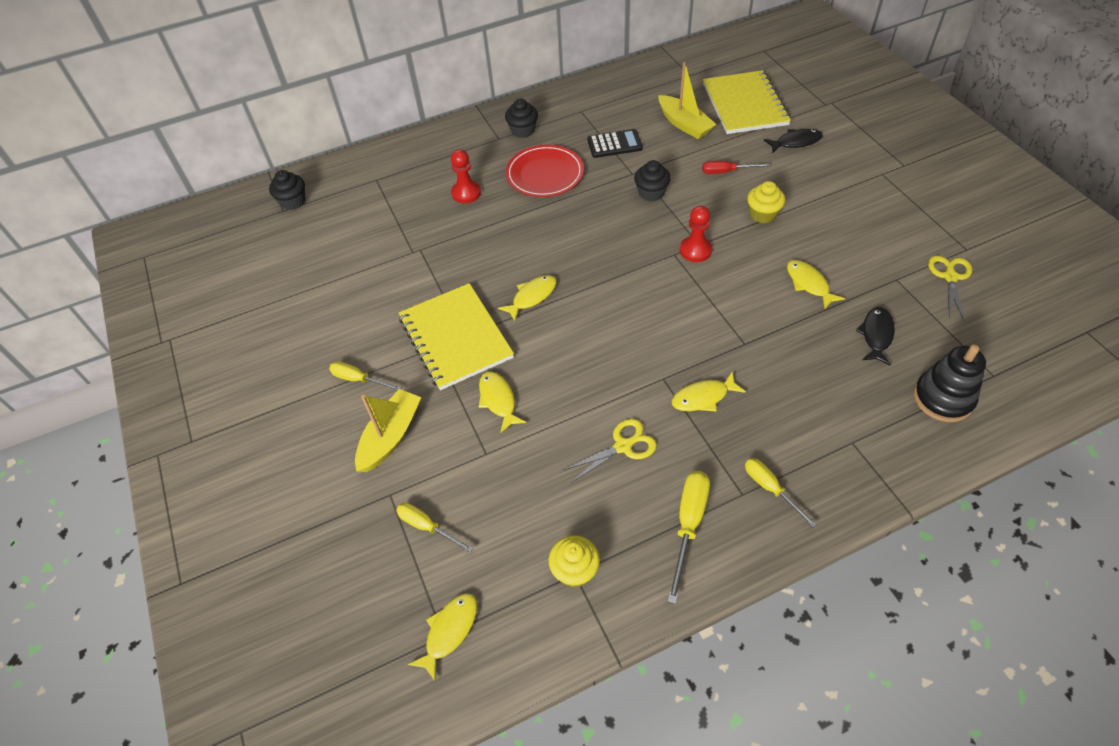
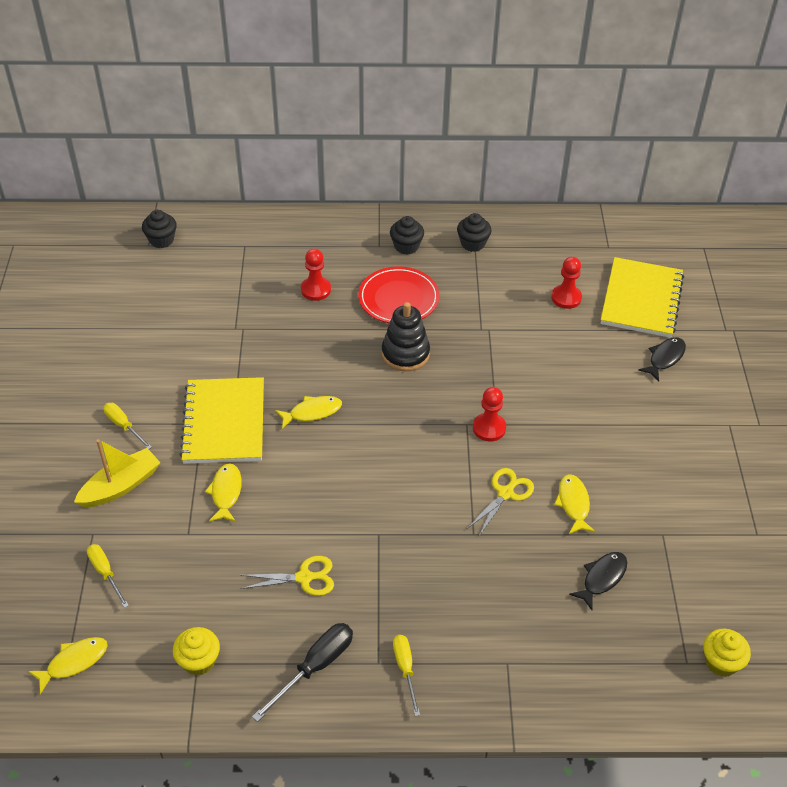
camera: 20 degrees right, 5 degrees down
black calculator [587,129,643,158] -> none
black cupcake [634,160,671,201] -> black cupcake moved to [457,213,492,252]
yellow boat [659,62,717,139] -> red pawn [551,257,582,309]
yellow screwdriver [667,471,710,604] -> black screwdriver [252,623,353,722]
yellow fish [671,372,746,412] -> none
red screwdriver [702,161,769,174] -> none
yellow cupcake [747,181,785,223] -> yellow cupcake moved to [703,629,751,677]
black fish [764,129,823,153] -> black fish turned 60 degrees counterclockwise [638,337,686,381]
black stacking toy [914,345,986,422] -> black stacking toy moved to [382,302,430,371]
yellow scissors [928,255,972,321] -> yellow scissors moved to [467,468,534,536]

